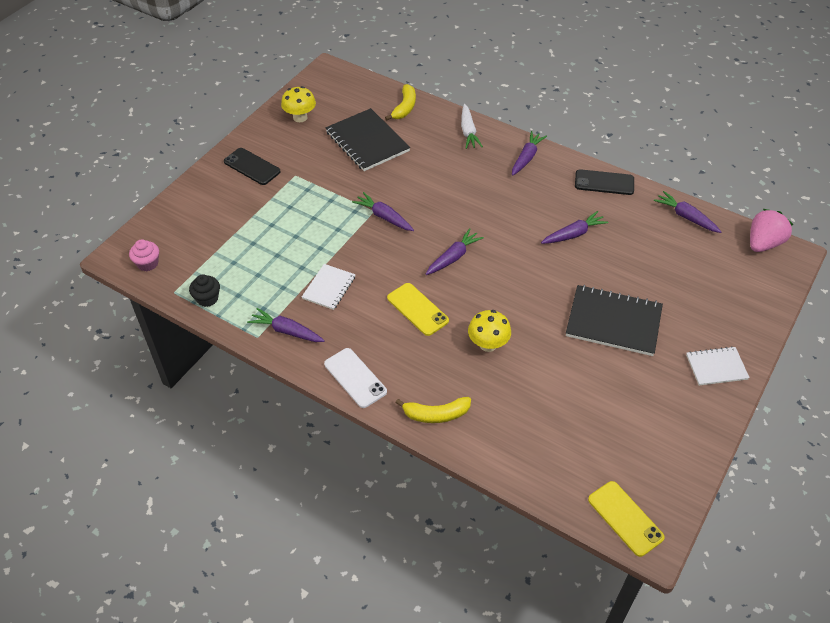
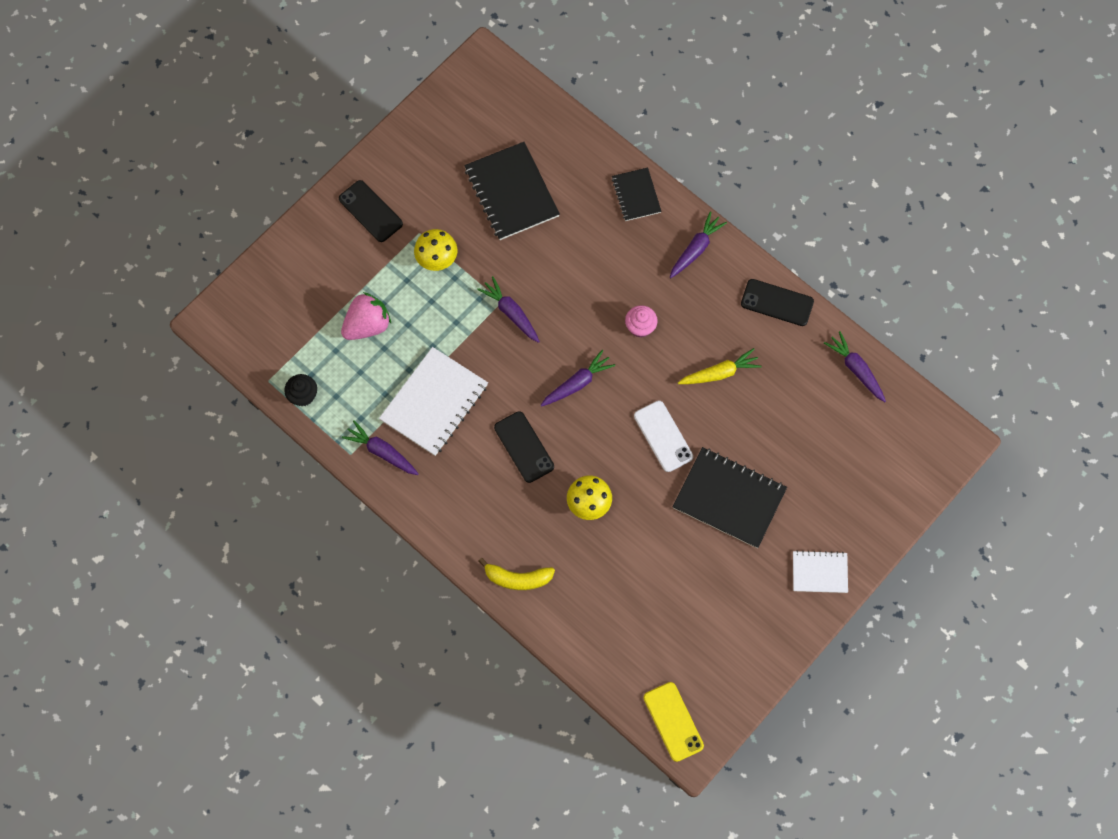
camera: 10 degrees right, 20 degrees up
pink cupcake [129,239,159,271] -> pink cupcake moved to [625,305,658,338]
yellow mushroom [281,86,316,122] -> yellow mushroom moved to [414,229,457,271]
white notebook [302,264,356,310] -> white notebook [379,347,488,456], size x1.75
white phone [324,348,387,408] -> white phone moved to [634,401,693,472]
yellow banana [385,84,416,121] -> none
yellow phone [387,283,449,336] -> black phone [494,411,554,483]
white carrot [461,104,483,149] -> black notebook [612,168,662,221]
purple carrot [541,211,609,244] -> yellow carrot [678,348,762,384]
pink strawberry [750,209,793,252] -> pink strawberry moved to [341,292,391,340]

